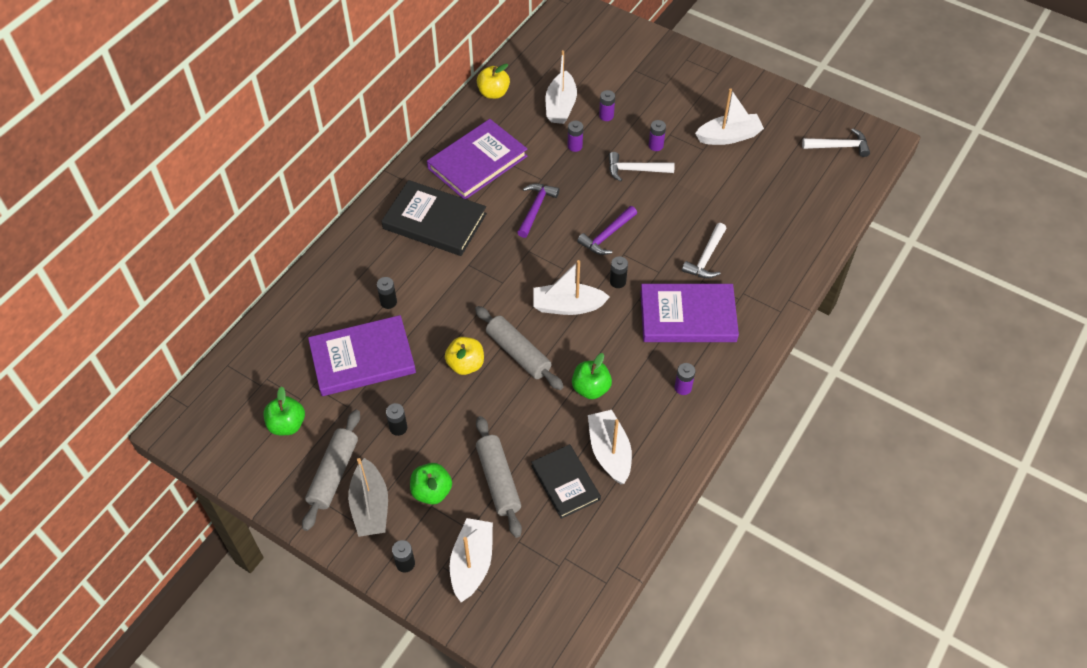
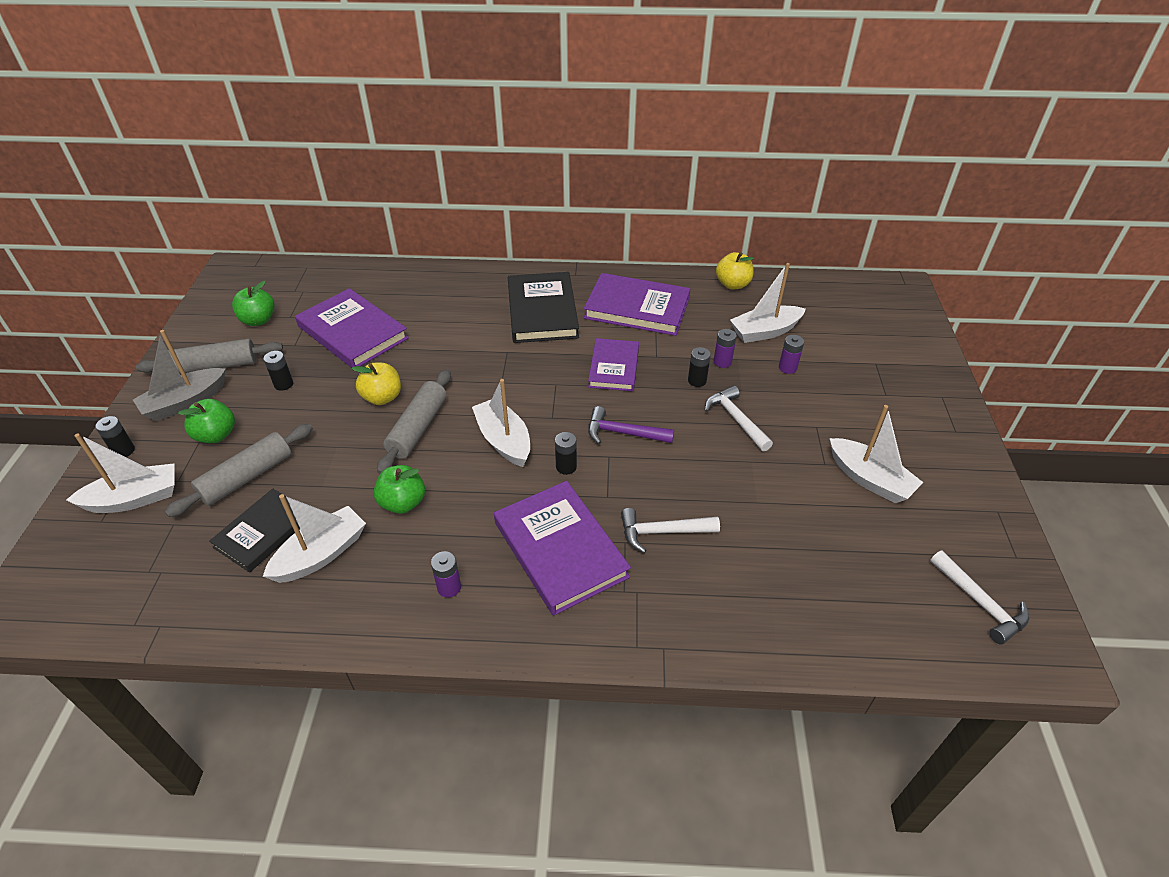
camera: 60 degrees right, 10 degrees down
black battery [377,277,397,309] -> black battery moved to [688,347,711,387]
purple hammer [517,183,559,238] -> purple book [588,338,639,391]
purple battery [649,120,666,151] -> none

